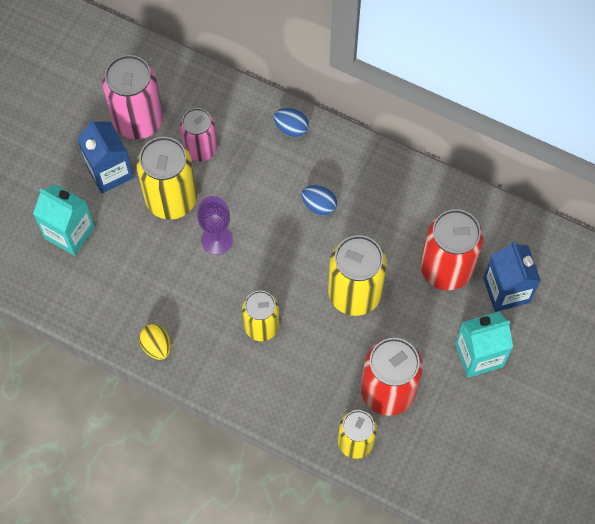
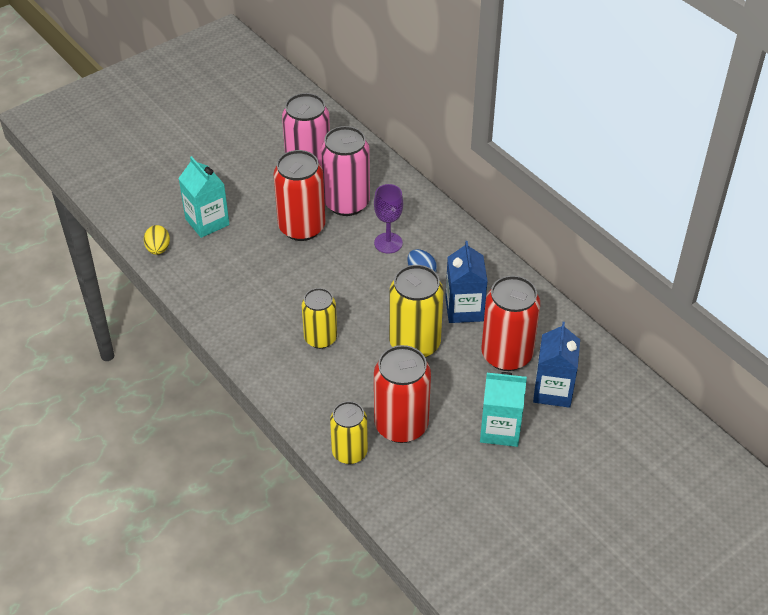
camera: 25 degrees right, 20 degrees down
blue carton [77,119,134,193] -> blue carton moved to [445,241,488,323]
yellow can [136,137,197,220] -> red can [273,150,325,241]
yellow egg [139,324,171,360] -> yellow egg moved to [144,225,170,255]
pink can [180,108,217,161] -> pink can [321,126,370,216], size x1.54
purple goblet [197,196,233,255] -> purple goblet moved to [374,184,403,254]
blue egg [274,108,309,137] -> none

